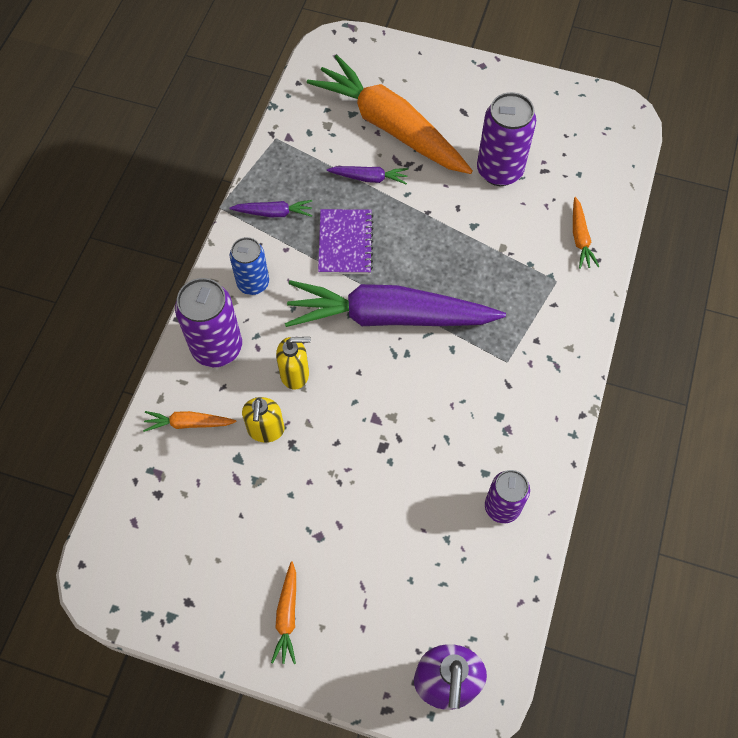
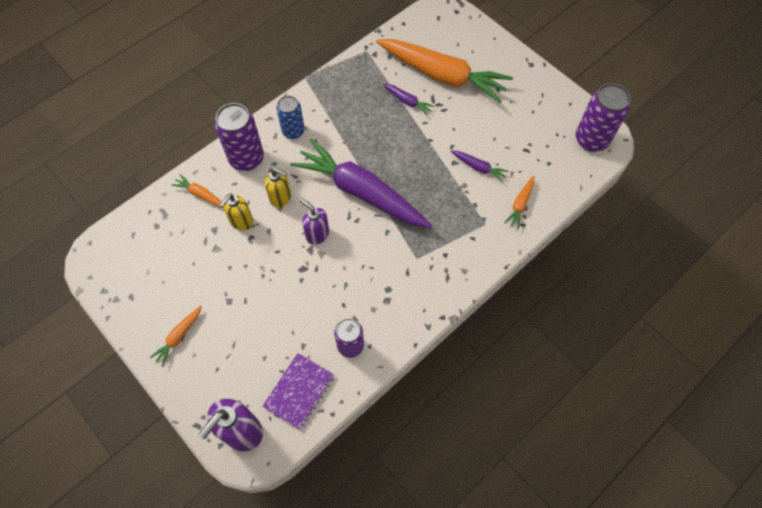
camera: 30 degrees right, 0 degrees up
purple carrot [229,200,312,217] -> purple carrot moved to [451,150,509,182]
orange carrot [307,55,473,174] -> orange carrot turned 135 degrees clockwise [376,39,513,103]
purple notebook [318,209,373,274] -> purple notebook moved to [262,353,334,430]
purple can [477,92,536,186] -> purple can moved to [576,83,631,152]
none -> purple soap dispenser [300,199,329,245]

